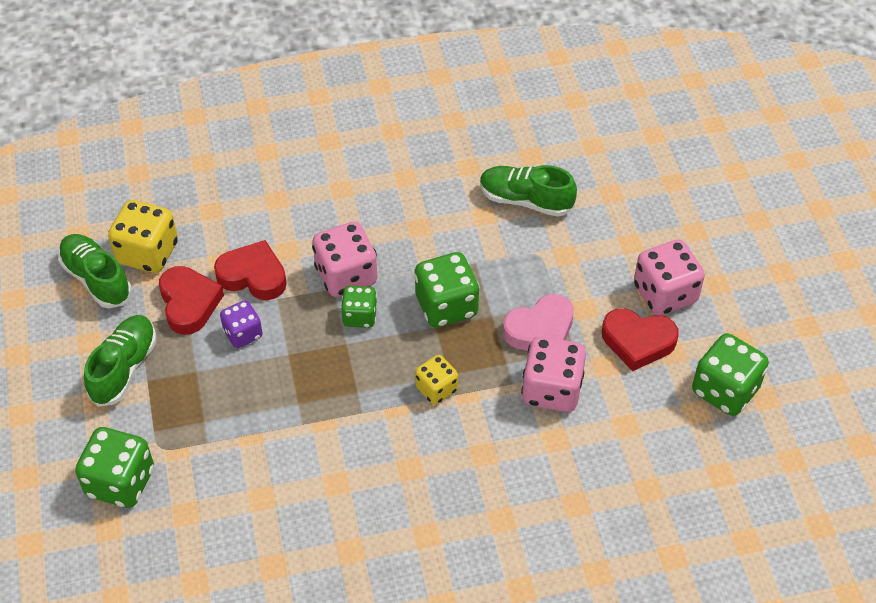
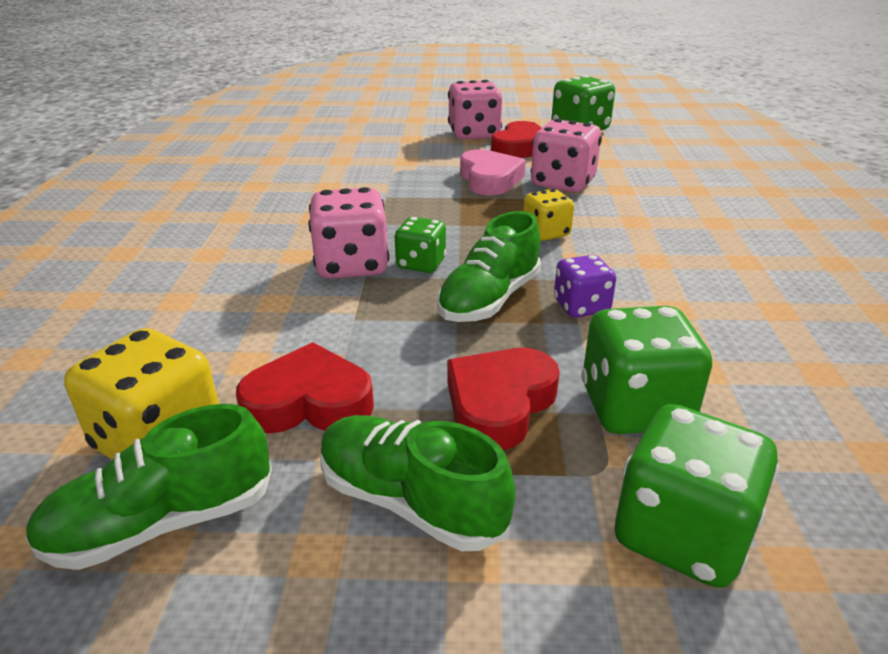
camera: 75 degrees left, 20 degrees down
red heart [214,240,287,300] -> red heart moved to [447,348,560,450]
purple dice [220,300,263,348] -> purple dice moved to [554,255,616,318]
green dice [414,252,479,328] -> green dice moved to [582,306,712,434]
green shoe [480,165,577,217] -> green shoe moved to [437,211,541,322]

